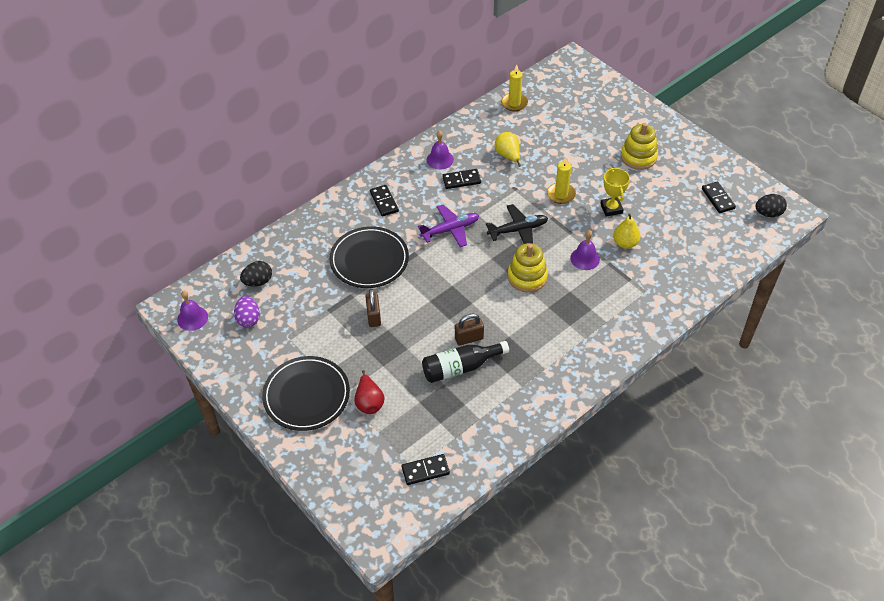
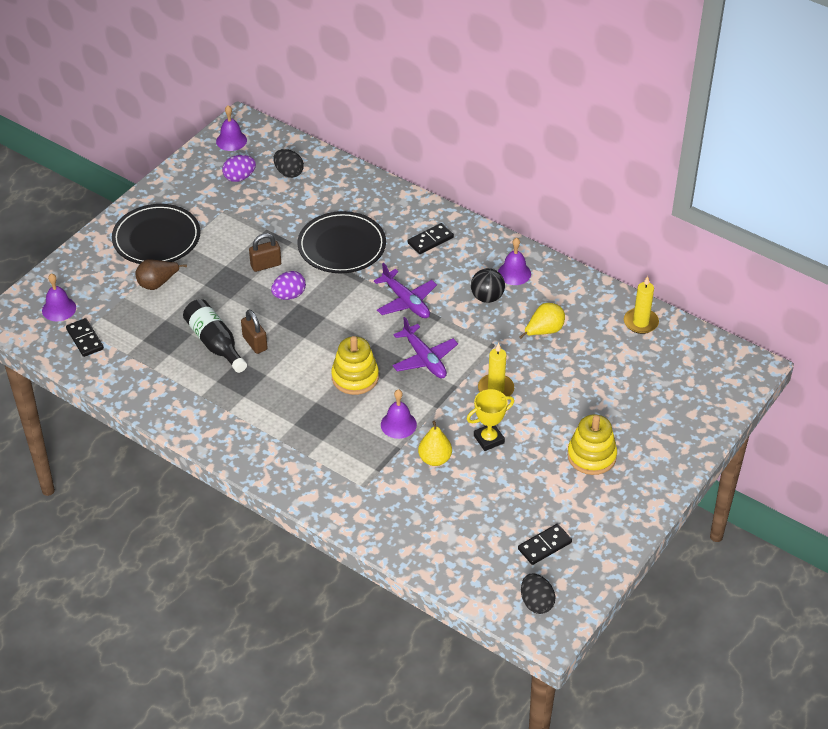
camera: 75 degrees right, 5 degrees down
red pear [354,370,385,414] -> brown pear [135,259,187,290]
black domino [442,169,481,189] -> black ball [471,268,505,303]
black plane [486,204,548,244] -> purple plane [393,317,458,378]
none -> purple bell [42,273,76,321]
none -> purple egg [271,271,306,300]

